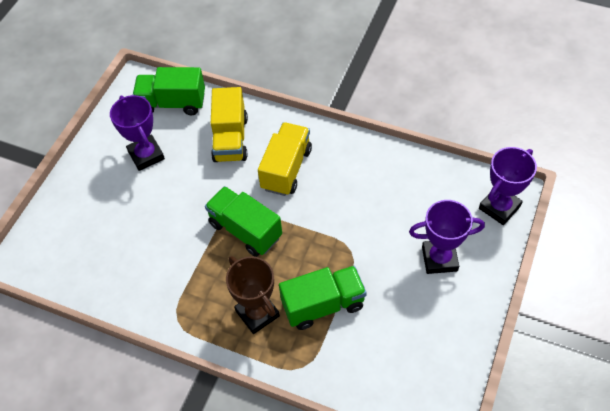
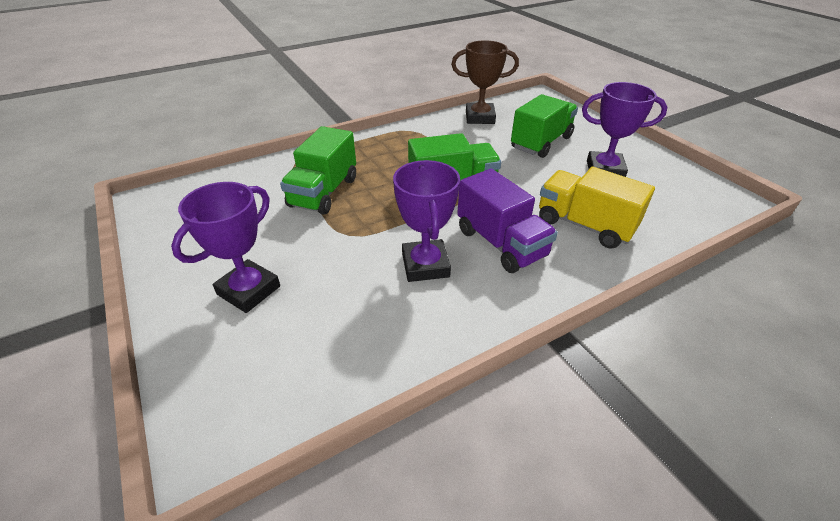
camera: 125 degrees right, 15 degrees down
green truck [133,67,205,115] -> green truck moved to [511,94,578,158]
brown trophy [226,256,280,334] -> brown trophy moved to [451,40,519,124]
yellow truck [258,122,312,196] -> purple truck [457,168,558,273]
purple trophy [479,147,537,225] -> purple trophy moved to [393,160,460,282]

